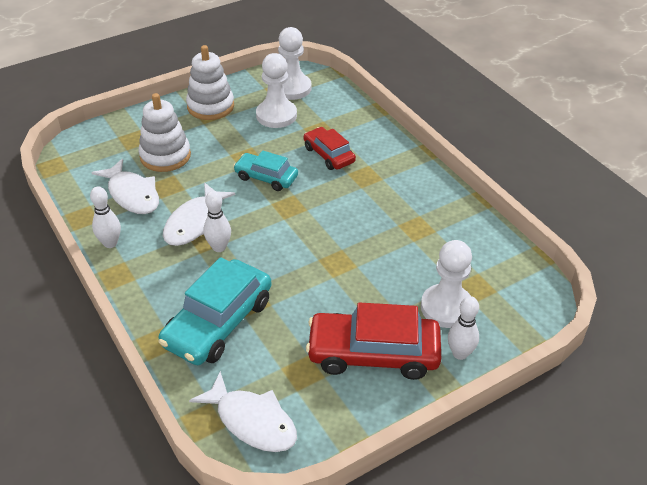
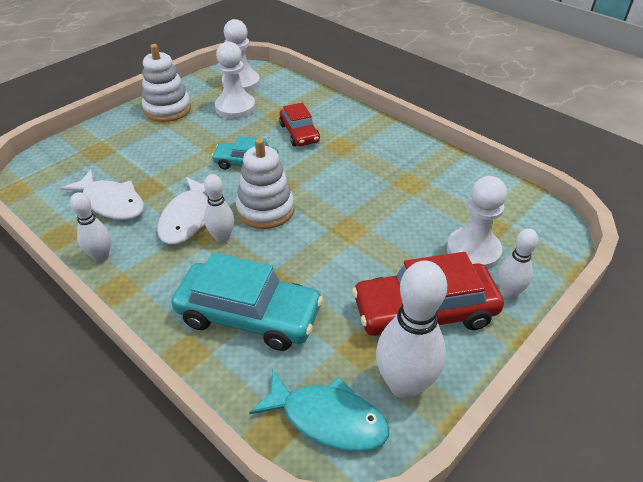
camera: 15 degrees left, 0 degrees up
white stacking toy [139,93,191,172] -> white stacking toy moved to [236,138,294,229]
turquoise car [158,257,272,365] -> turquoise car turned 90 degrees counterclockwise [171,252,323,351]
white fish [189,371,297,452] -> turquoise fish [249,369,389,452]
red car [304,127,356,170] -> red car turned 150 degrees counterclockwise [279,103,320,146]
none -> white bowling pin [376,261,447,399]

